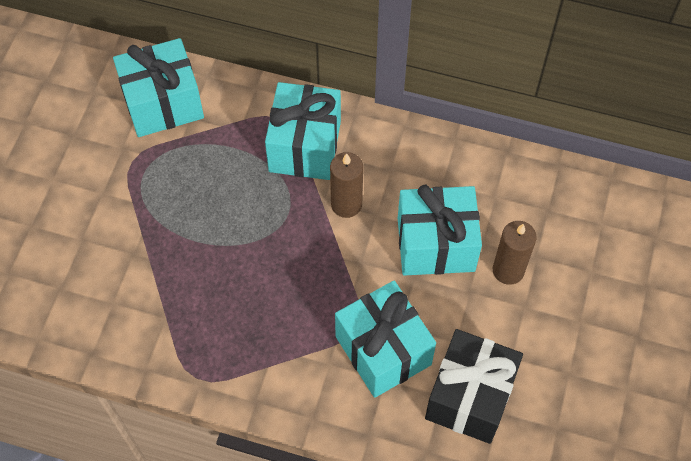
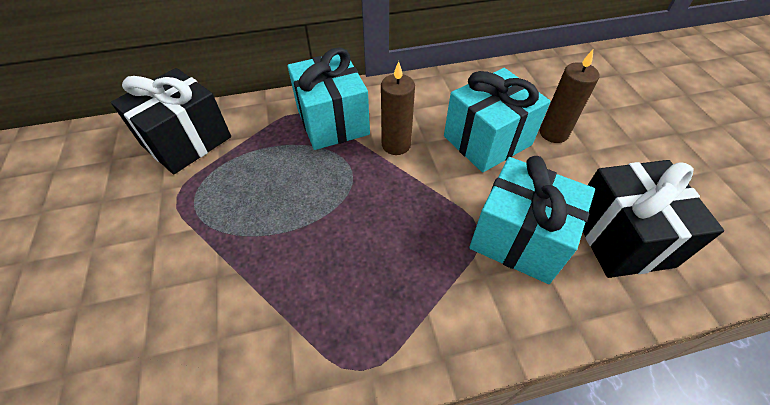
camera: 30 degrees left, 10 degrees down
turquoise gift [113,38,204,137] -> black gift [111,68,231,174]

